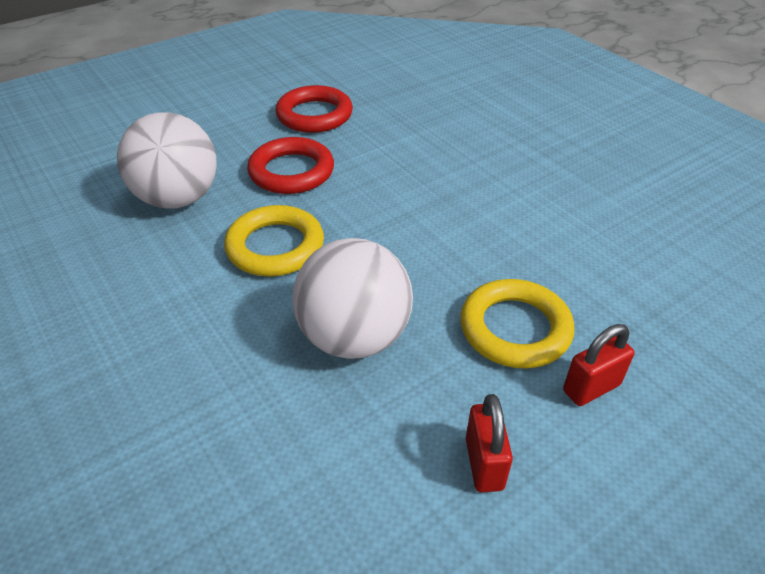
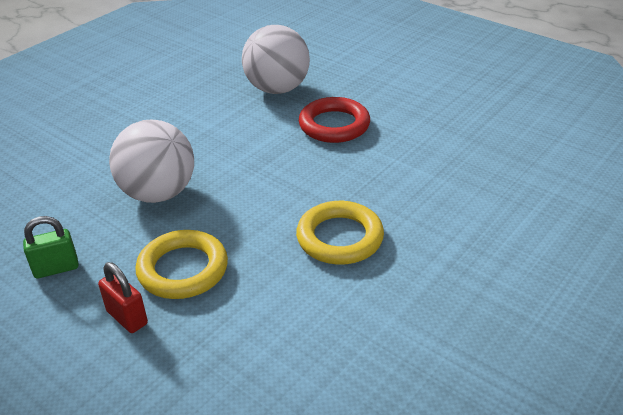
camera: 75 degrees right, 5 degrees down
yellow ring [224,205,324,277] -> yellow ring moved to [296,201,384,265]
red ring [276,85,353,133] -> none
red padlock [466,394,513,492] -> green padlock [23,216,79,278]

